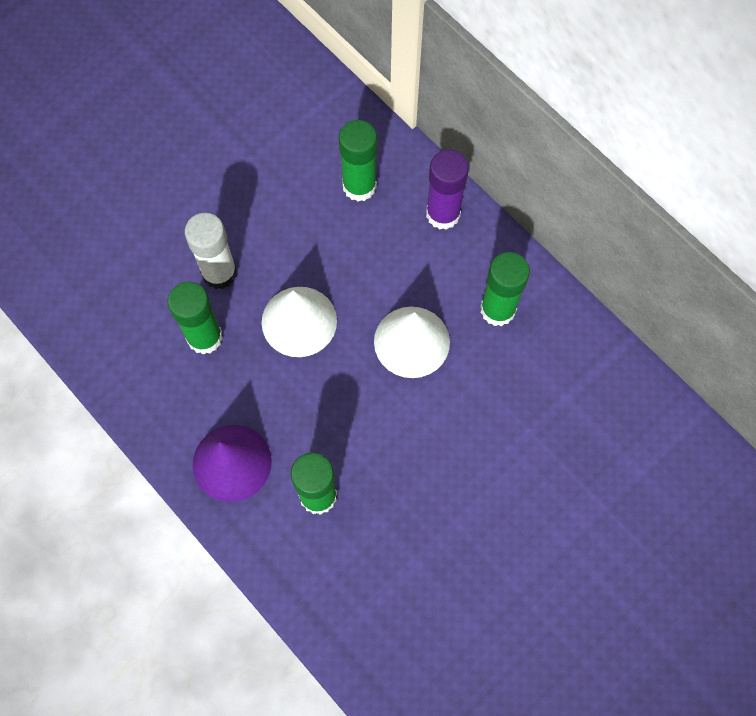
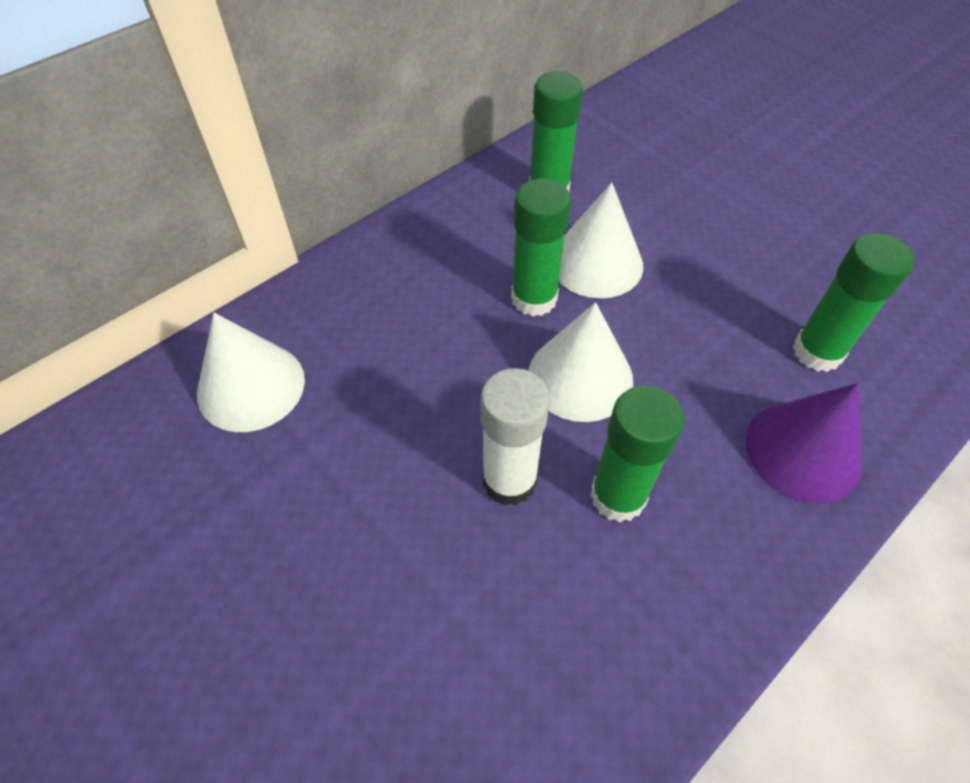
camera: 90 degrees left, 15 degrees down
green glue stick [339,120,377,201] -> green glue stick moved to [511,178,571,316]
purple glue stick [426,150,469,230] -> none
none -> white cone [197,313,305,432]

